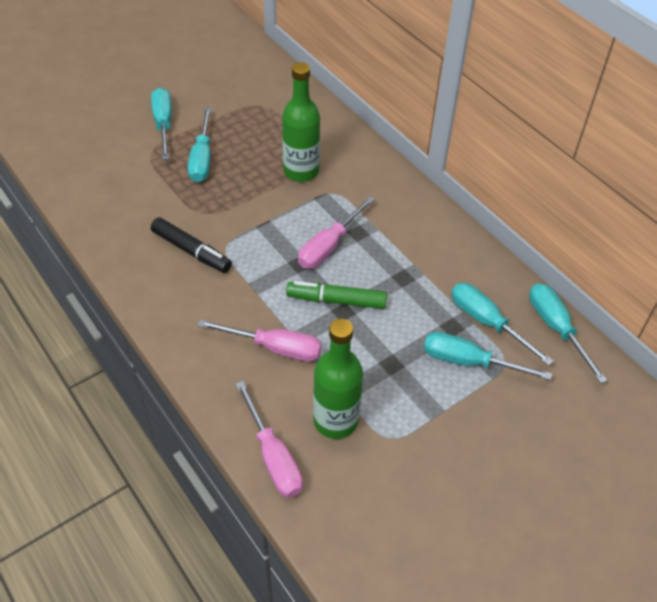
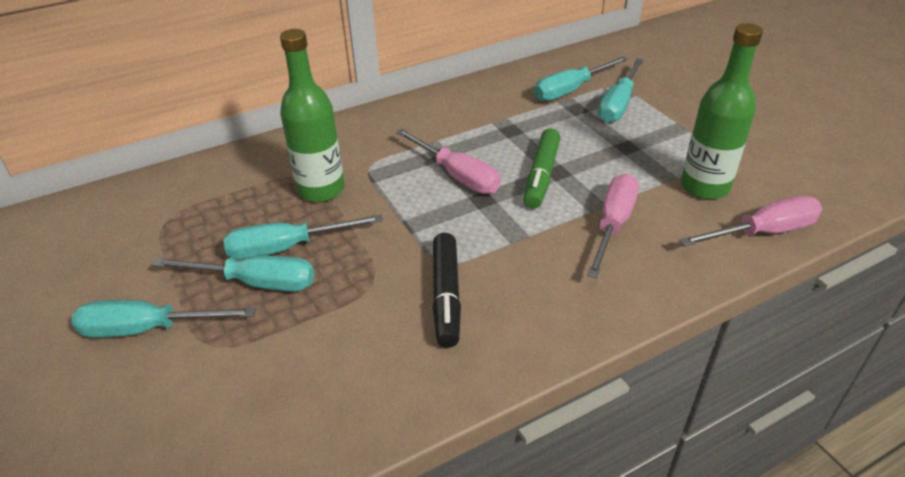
camera: 80 degrees left, 10 degrees down
black marker [151,217,232,273] -> black marker turned 135 degrees clockwise [432,233,461,348]
turquoise screwdriver [529,283,608,384] -> turquoise screwdriver moved to [223,214,383,260]

